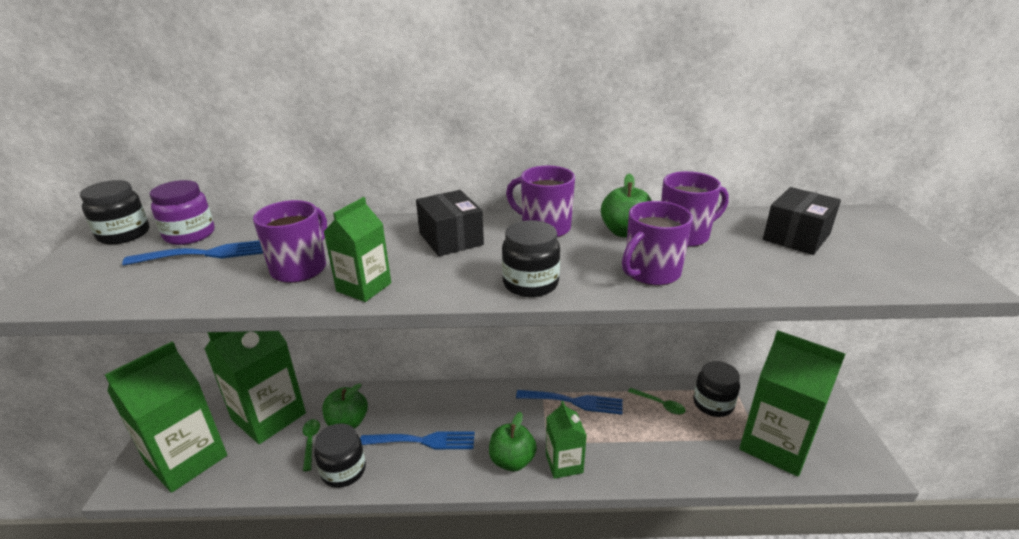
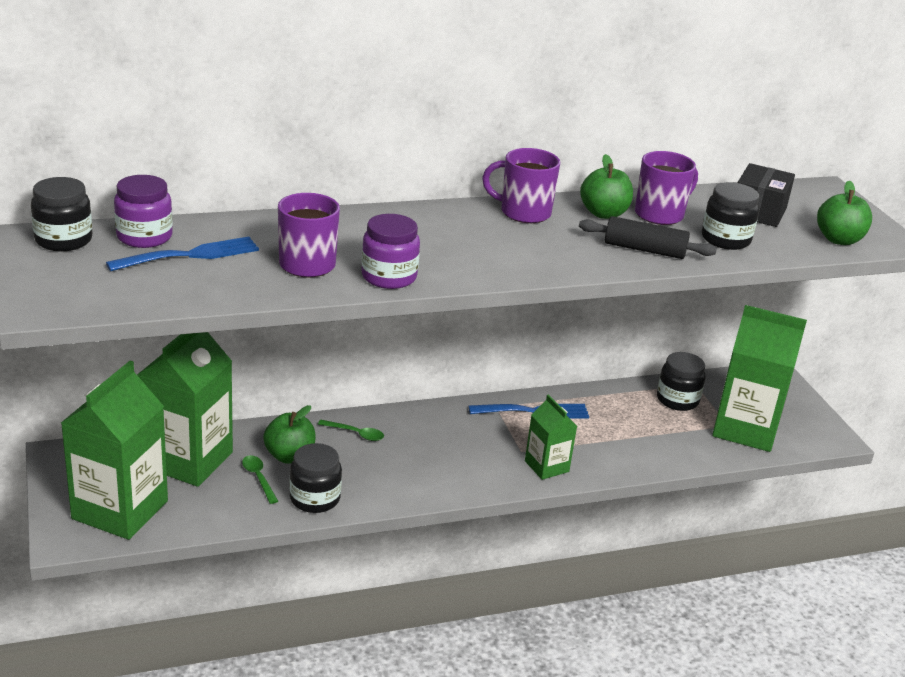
camera: 20 degrees left, 0 degrees up
green carton [324,197,391,302] -> purple jar [362,214,420,289]
blue fork [360,431,475,450] -> none
black box [416,190,484,256] -> none
green apple [489,412,537,471] -> green apple moved to [817,181,872,245]
black jar [502,220,560,297] -> black jar moved to [702,182,759,250]
purple mug [622,201,693,286] -> black rolling pin [579,216,717,259]
green spoon [628,388,686,414] -> green spoon moved to [318,420,384,441]

